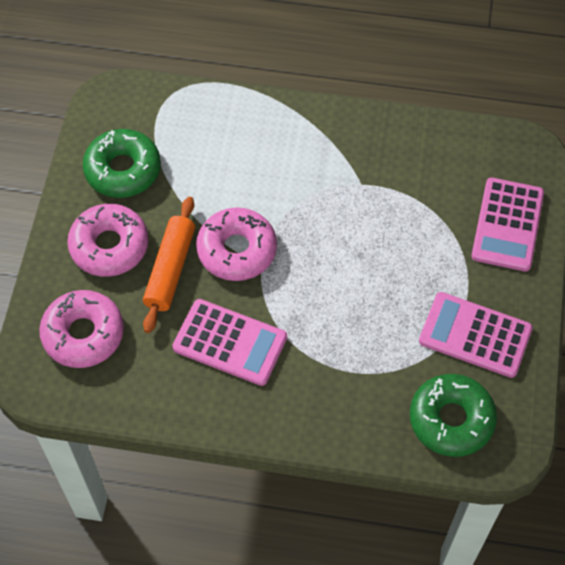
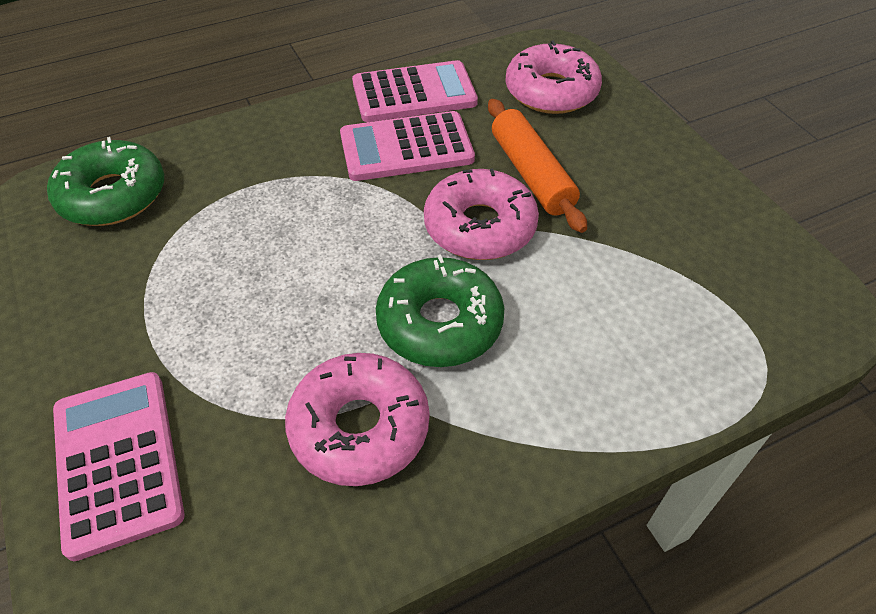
camera: 145 degrees right, 10 degrees down
pink donut [67,204,149,277] -> pink donut moved to [285,353,429,486]
green donut [82,129,161,198] -> green donut moved to [376,255,504,367]
pink calculator [419,292,533,378] -> pink calculator moved to [352,60,478,122]

